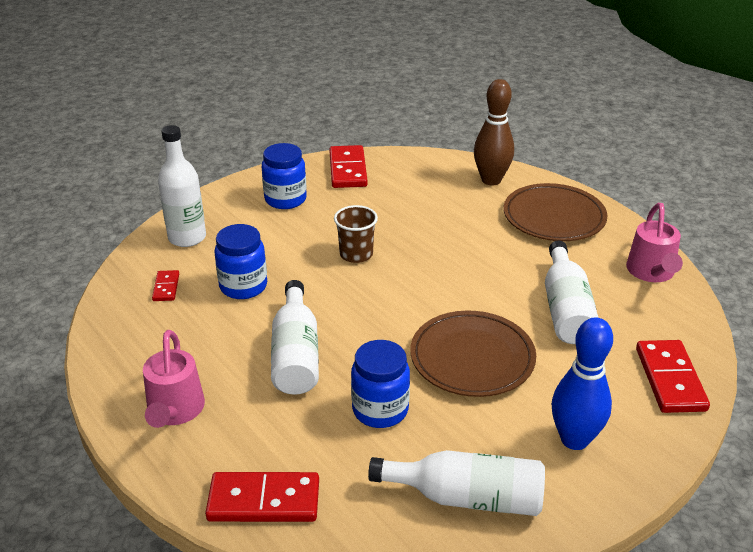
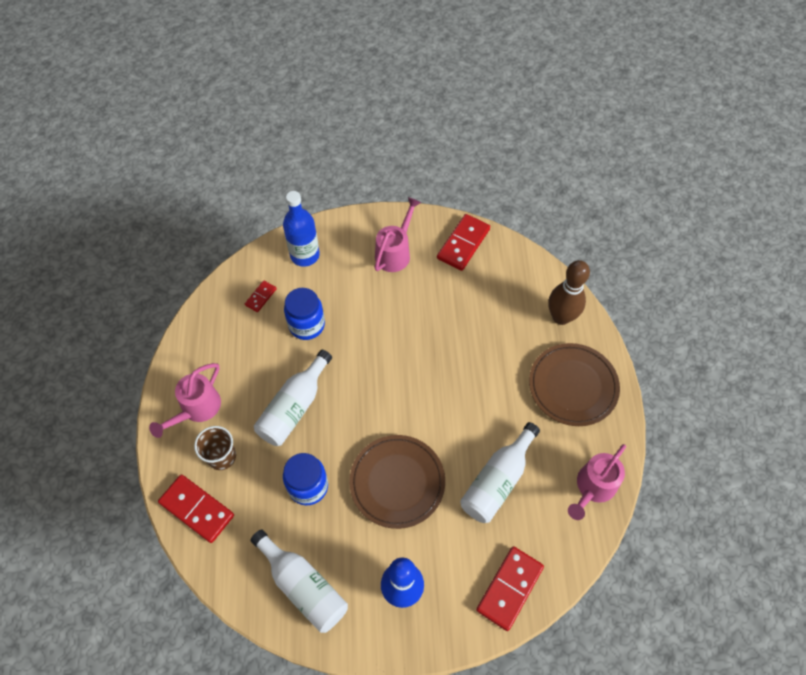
camera: 35 degrees right, 25 degrees up
white bottle [158,125,206,247] -> blue bottle [283,191,320,267]
blue jar [262,143,307,209] -> pink watering can [374,197,421,272]
brown cup [334,205,378,263] -> brown cup moved to [194,426,236,470]

